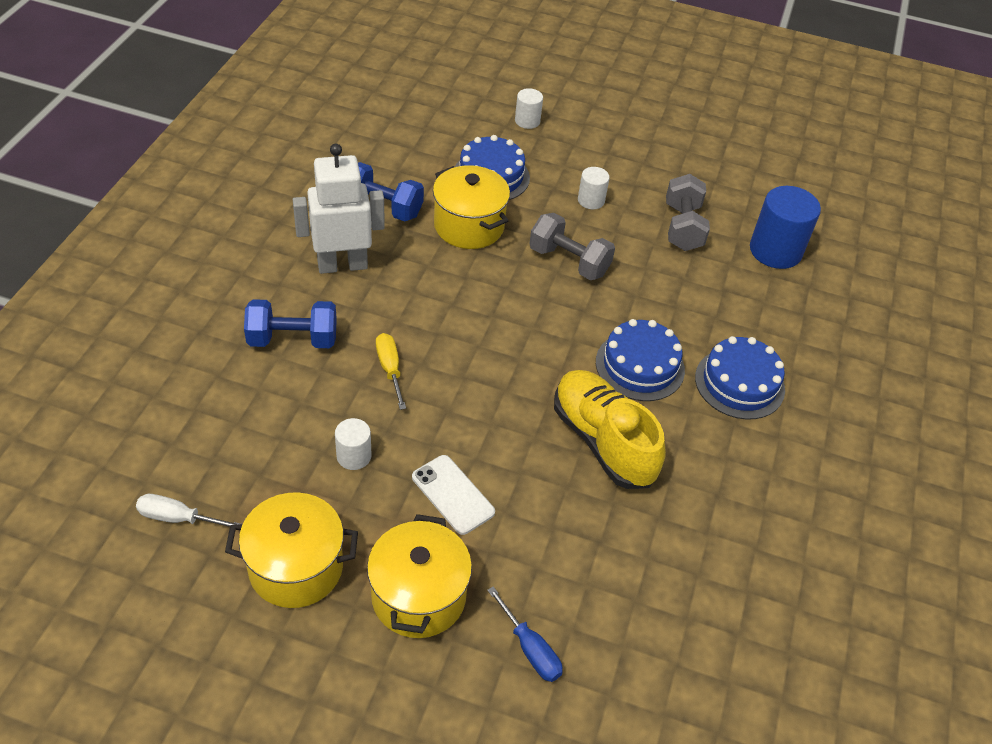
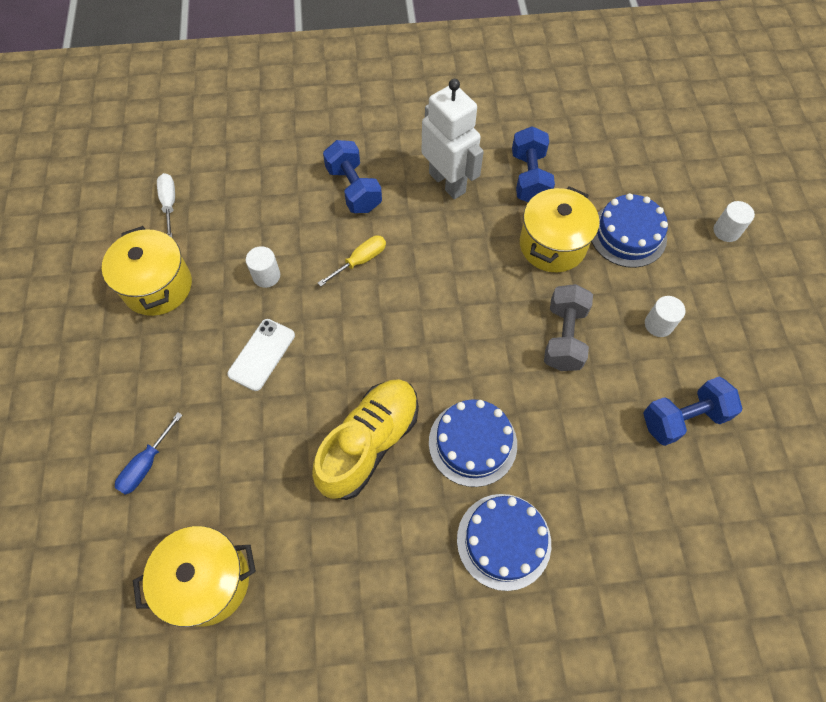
camera: 70 degrees right, 15 degrees up
yellow pot [367,514,472,638] -> yellow pot moved to [133,526,256,627]
grey dumbbell [666,174,710,251] -> blue dumbbell [643,377,742,446]
blue cylinder [750,186,821,269] -> none

